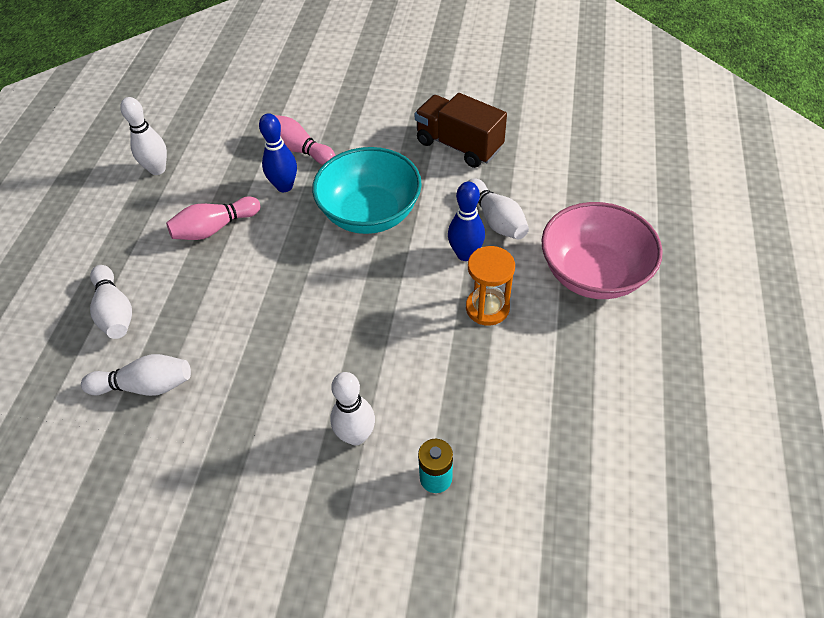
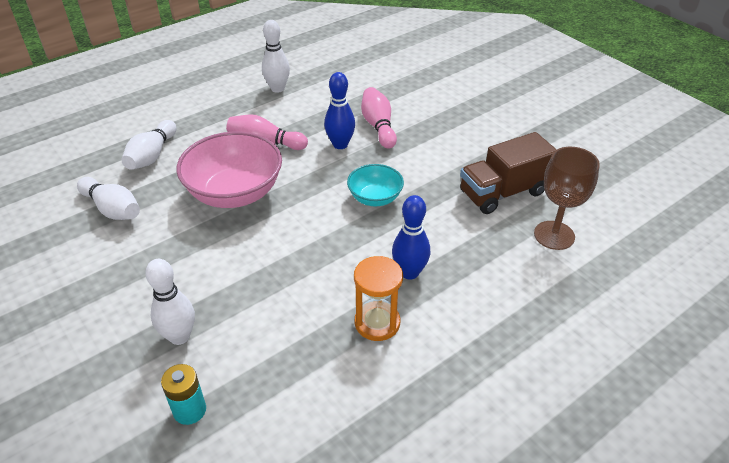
camera: 40 degrees right, 10 degrees down
turquoise bowl [312,147,422,234] -> turquoise bowl [347,164,404,206], size x0.55
brown truck [414,93,507,168] -> brown truck turned 105 degrees counterclockwise [460,132,557,214]
white bowling pin [467,179,529,240] -> none
pink bowl [541,202,663,299] -> pink bowl moved to [176,132,282,208]
none -> brown goblet [534,147,600,250]

